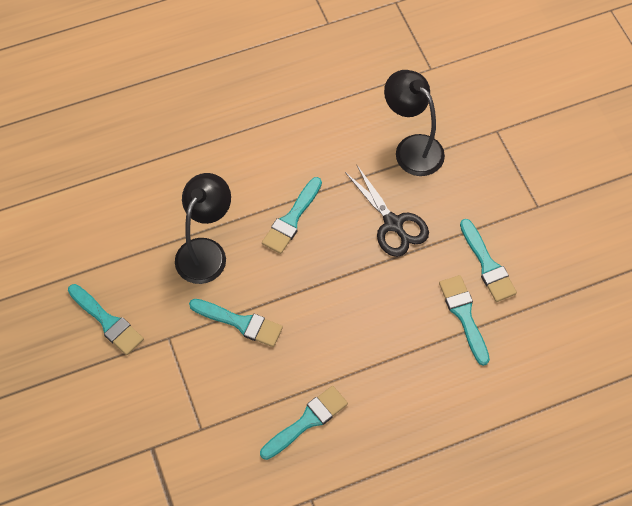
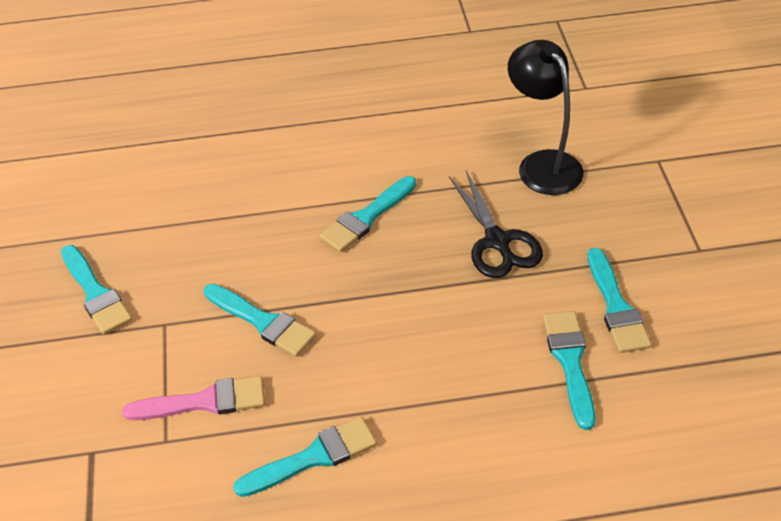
camera: 15 degrees right, 15 degrees down
black lamp [175,173,231,284] -> none
none -> pink brush [123,376,265,420]

